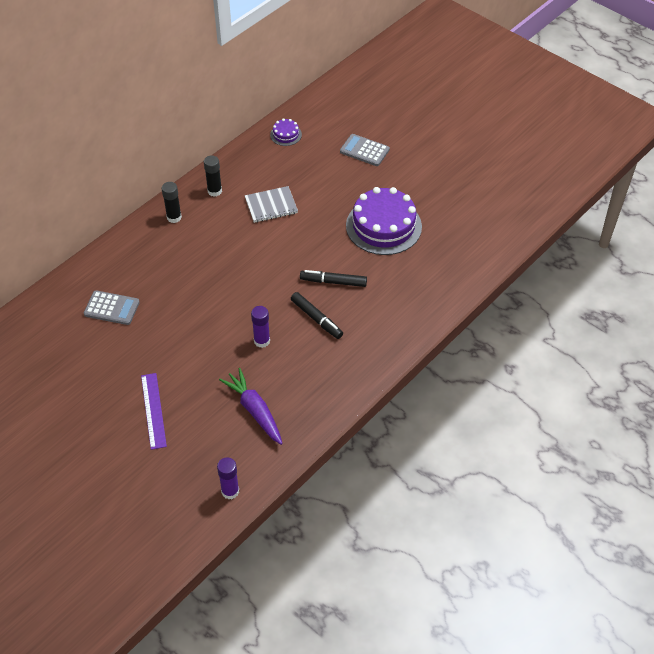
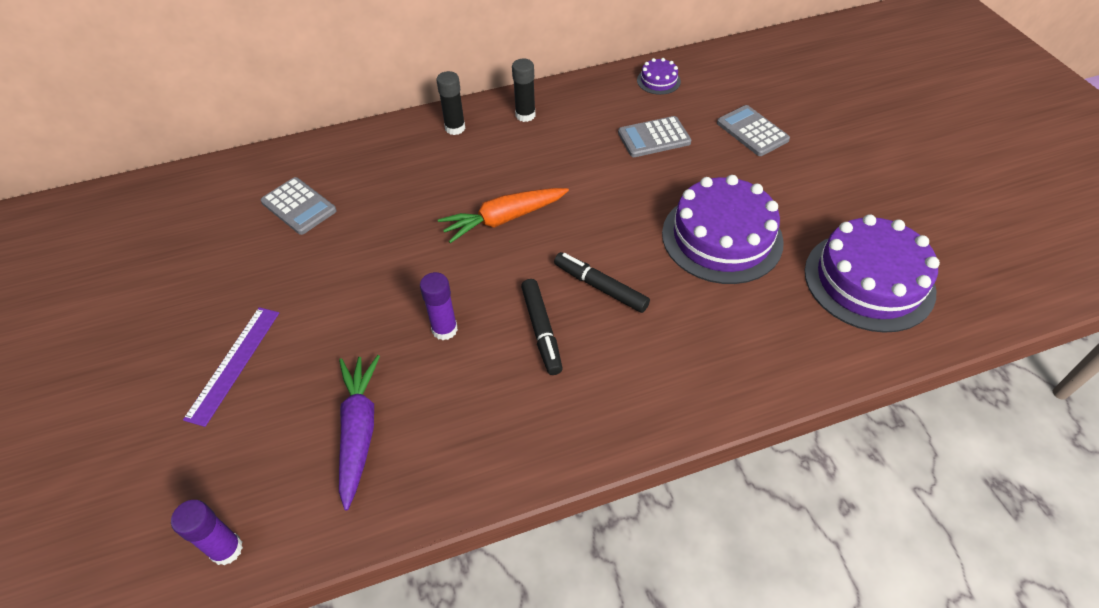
camera: 30 degrees right, 0 degrees up
grey notebook [245,186,298,223] -> none
none -> orange carrot [438,188,569,243]
none -> grey calculator [618,116,691,157]
none -> purple cake [805,214,940,333]

